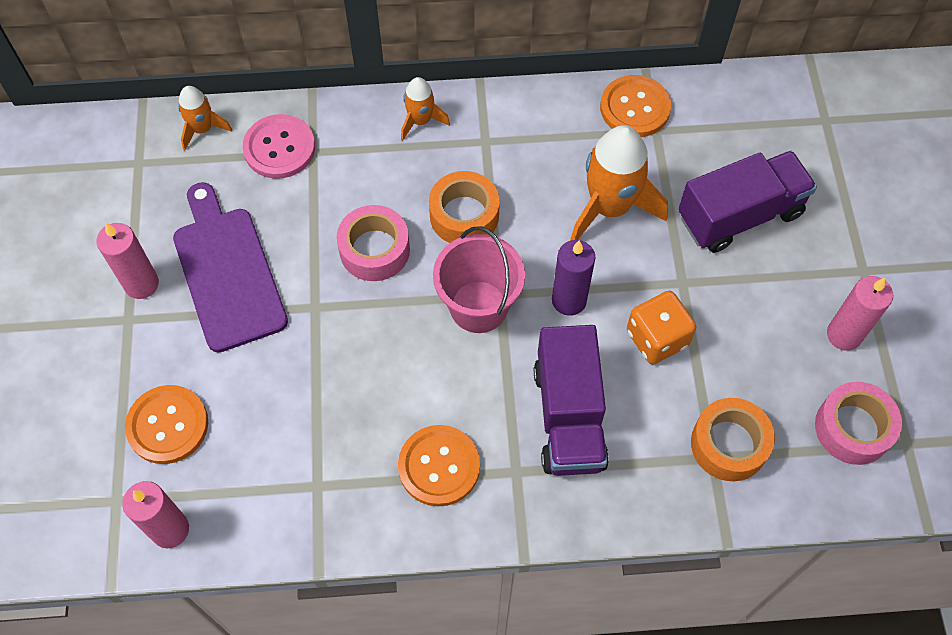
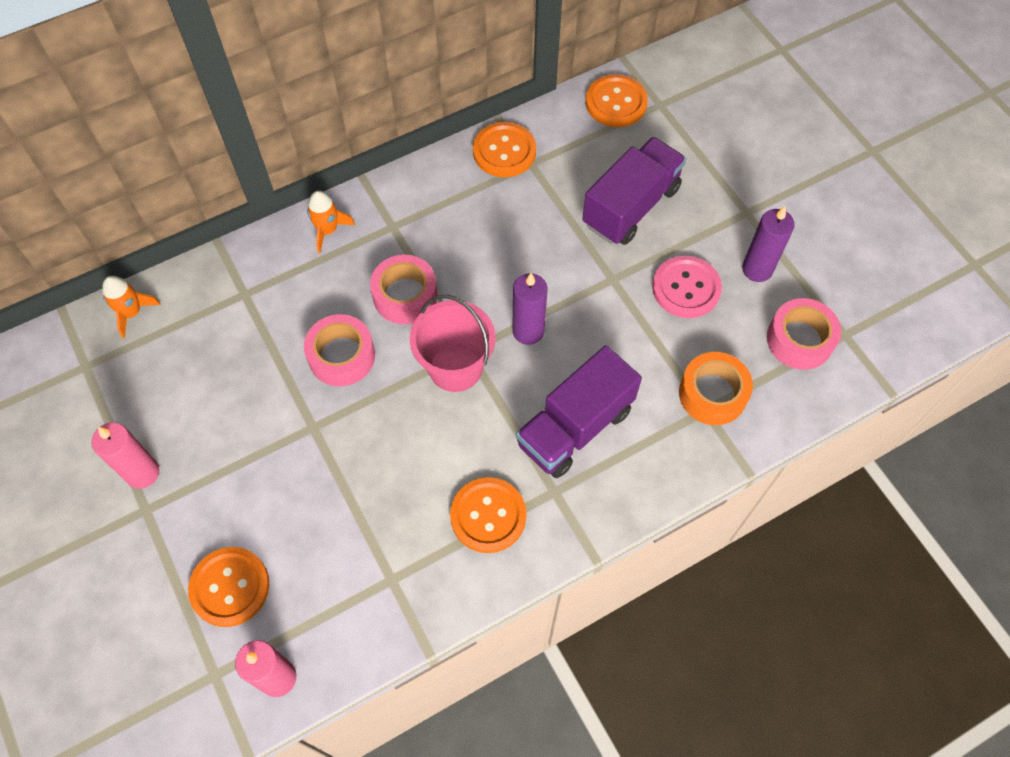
camera: 25 degrees left, 0 degrees up
purple cutting board [173,182,288,352] -> none
pink button [243,114,315,179] -> pink button moved to [652,255,722,318]
orange tape [429,171,500,243] -> pink tape [370,255,438,324]
purple truck [534,325,609,476] -> purple truck turned 75 degrees clockwise [516,345,642,478]
orange rocket [570,125,668,241] -> none
orange dice [627,291,696,364] -> none
pink candle [827,276,893,351] -> purple candle [742,206,795,282]
none -> orange button [586,74,648,127]

